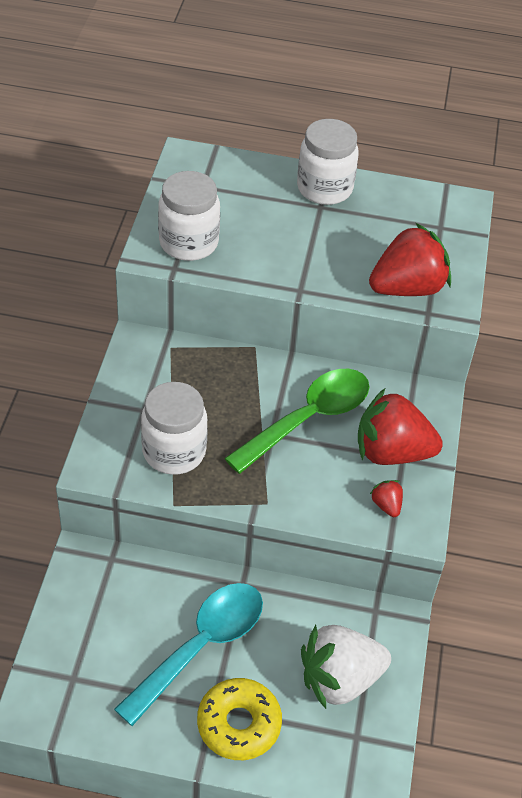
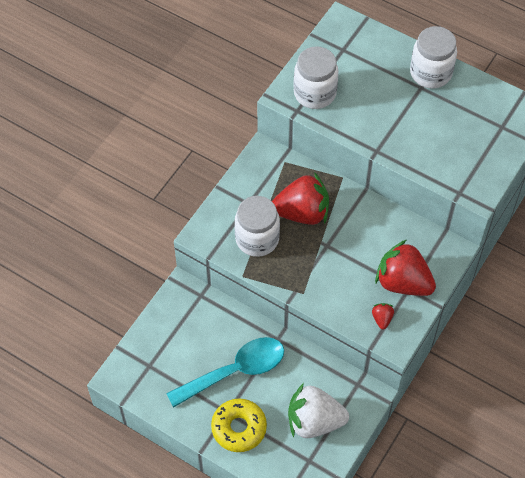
camera: 25 degrees right, 10 degrees up
green spoon [224,369,369,474] -> none
red strawberry [369,223,451,296] -> red strawberry moved to [272,172,329,225]

